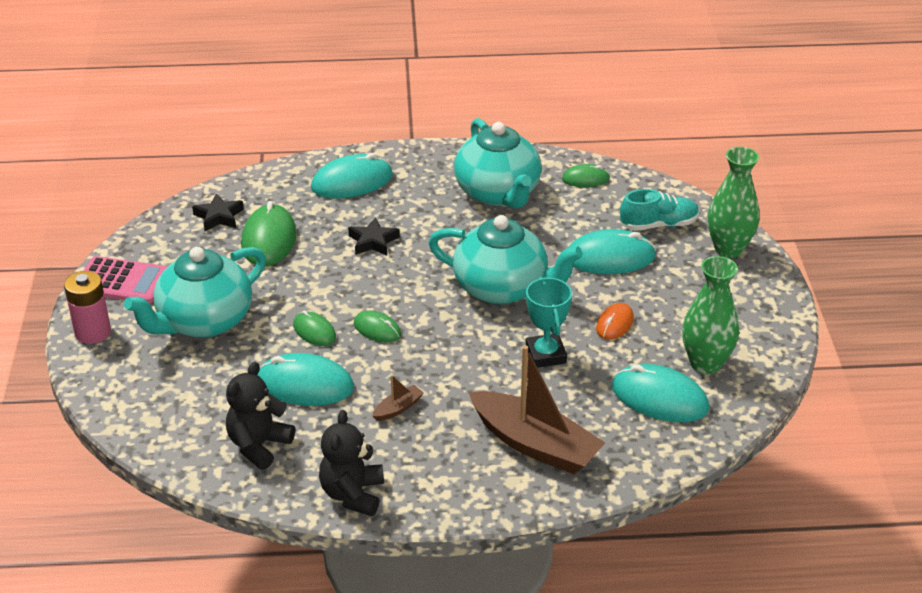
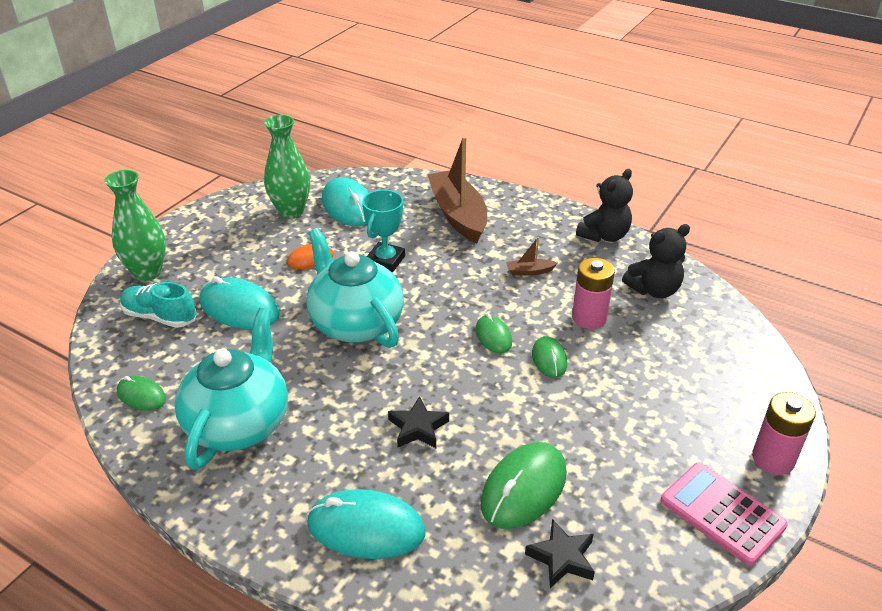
camera: 145 degrees left, 0 degrees up
turquoise teapot [124,247,266,338] -> none
turquoise mouse [257,353,354,406] -> pink battery [572,258,615,329]

